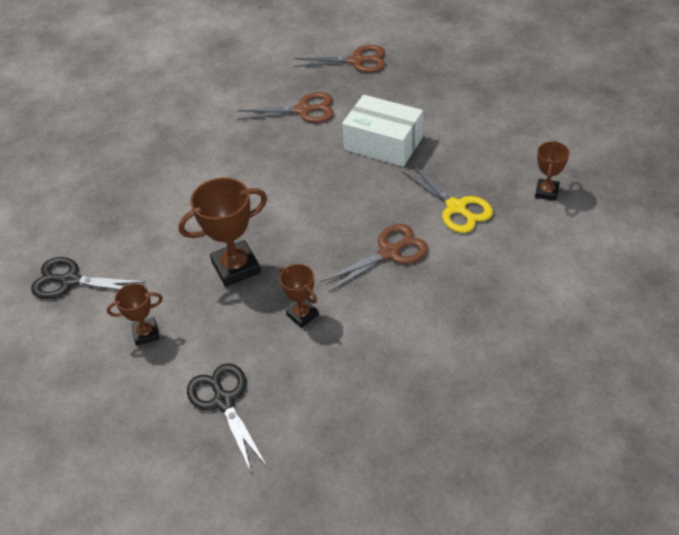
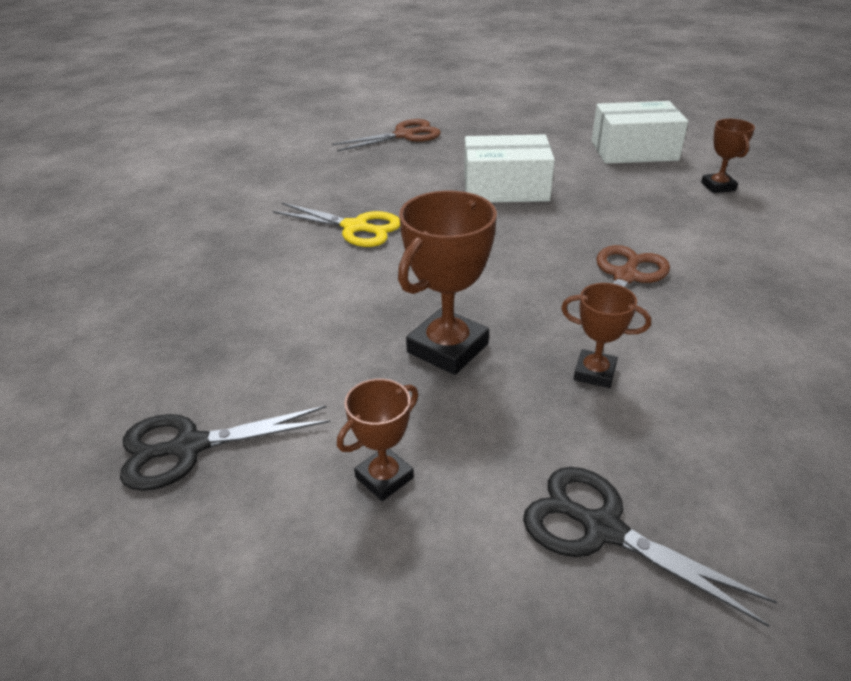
camera: 30 degrees left, 10 degrees down
brown scissors [237,92,334,123] -> none
yellow scissors [402,164,493,233] -> yellow scissors moved to [273,203,400,247]
none -> white box [592,101,688,164]

